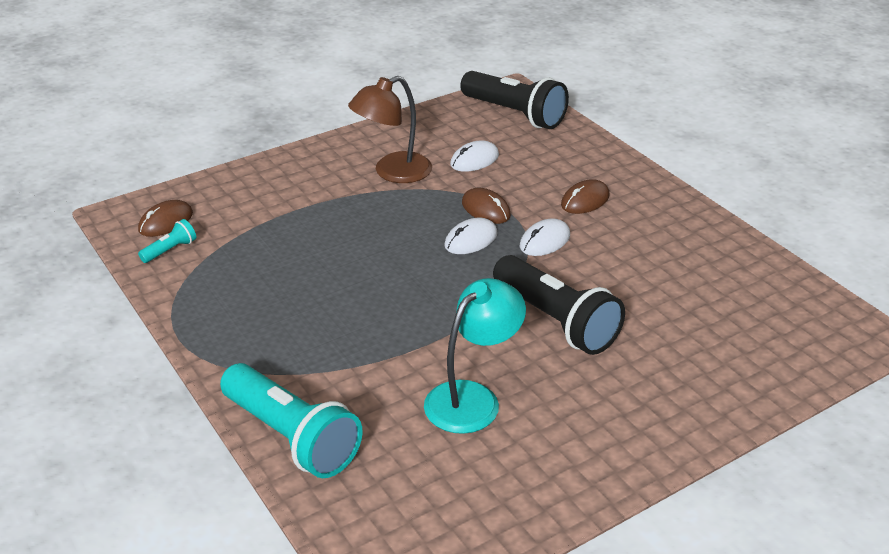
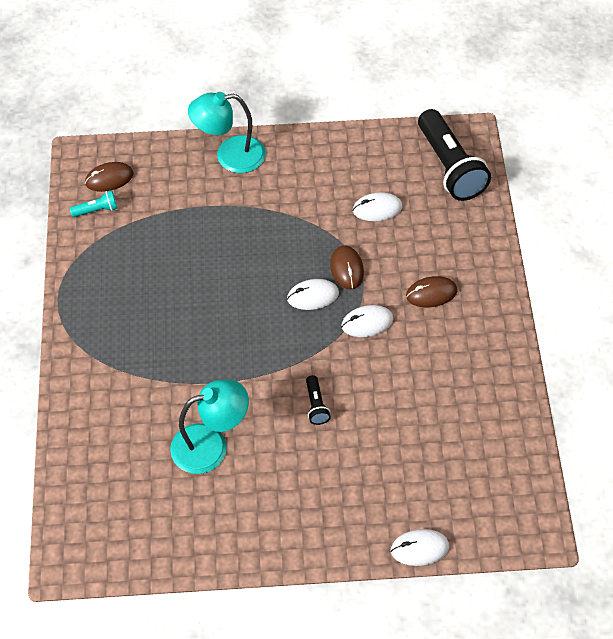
camera: 30 degrees right, 20 degrees up
turquoise flashlight [220,363,363,478] -> none
brown lamp [348,76,432,183] -> none
black flashlight [493,255,625,355] -> black flashlight [306,375,331,425], size x0.43
none -> turquoise lamp [188,92,266,173]
none -> white mouse [391,529,449,566]

